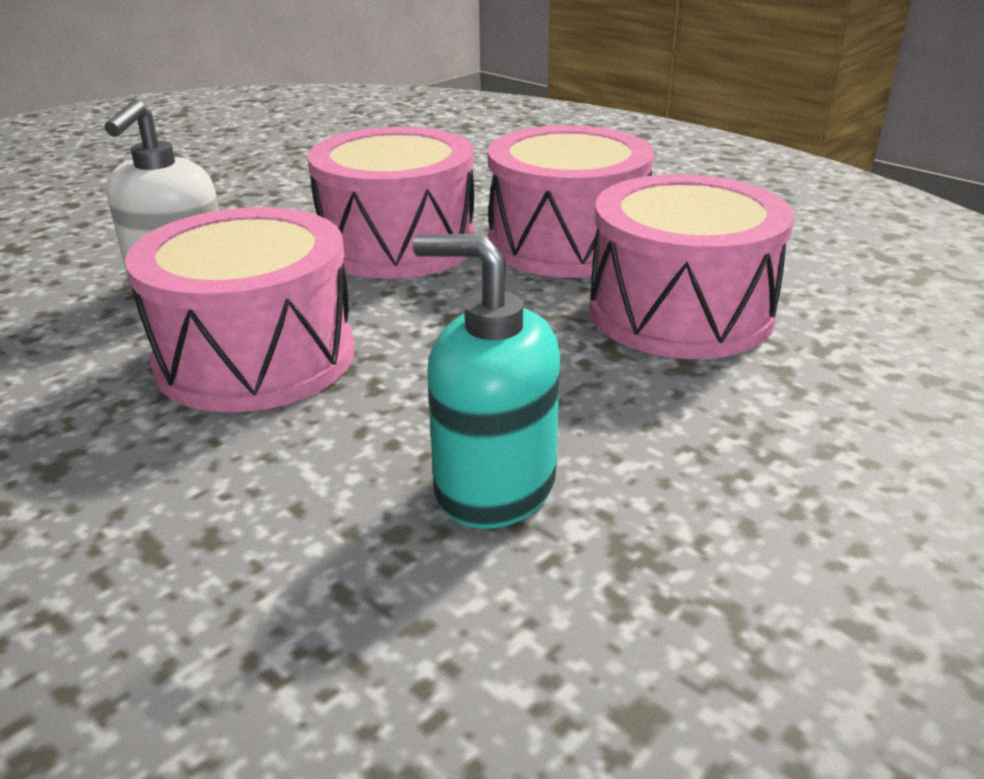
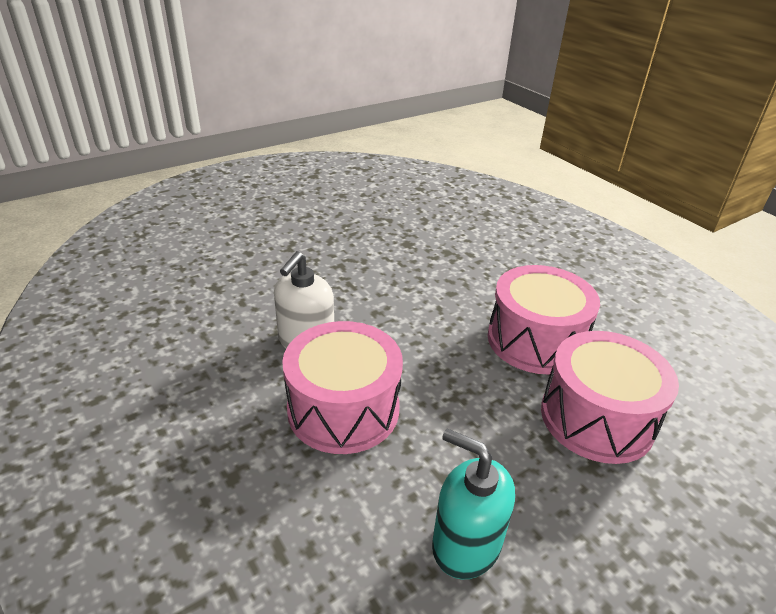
camera: 10 degrees right, 5 degrees up
pink drum [307,127,475,279] -> none

